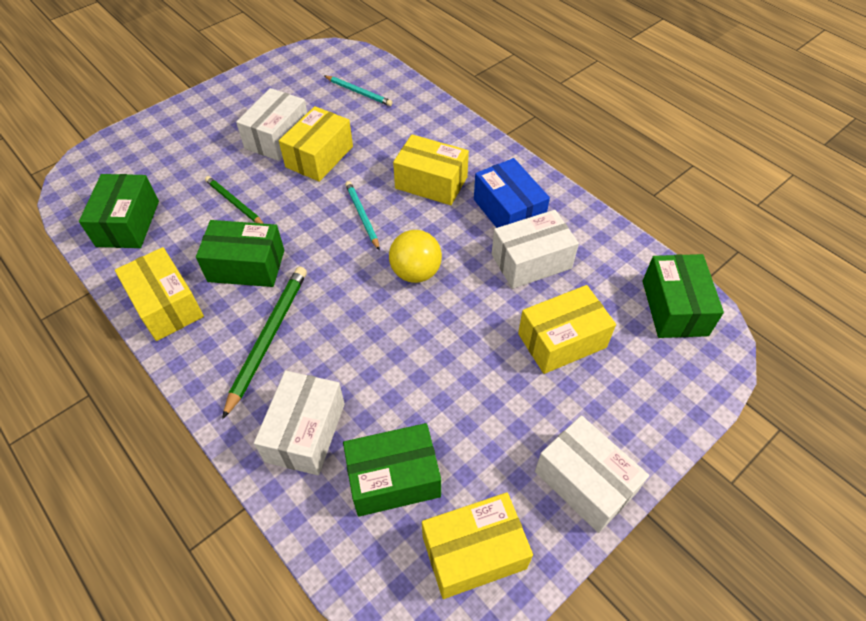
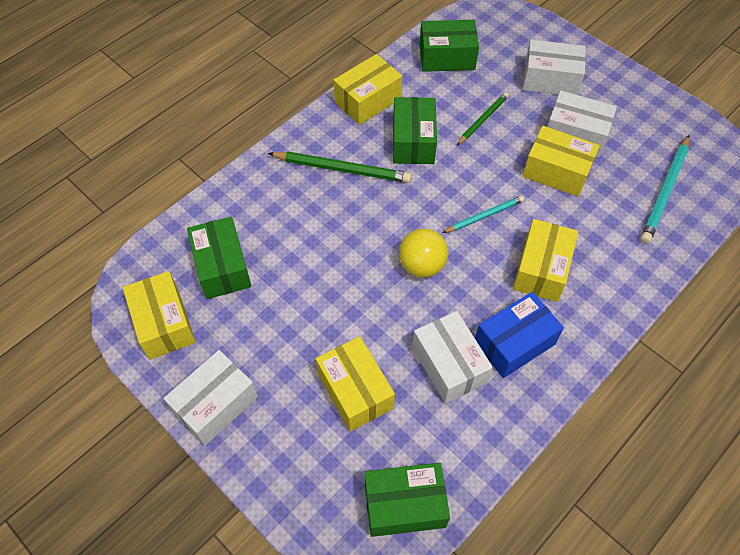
camera: 85 degrees right, 5 degrees up
white box [254,371,345,475] -> white box moved to [522,40,586,95]
turquoise pencil [324,76,393,106] -> turquoise pencil [640,135,690,244], size x1.62

